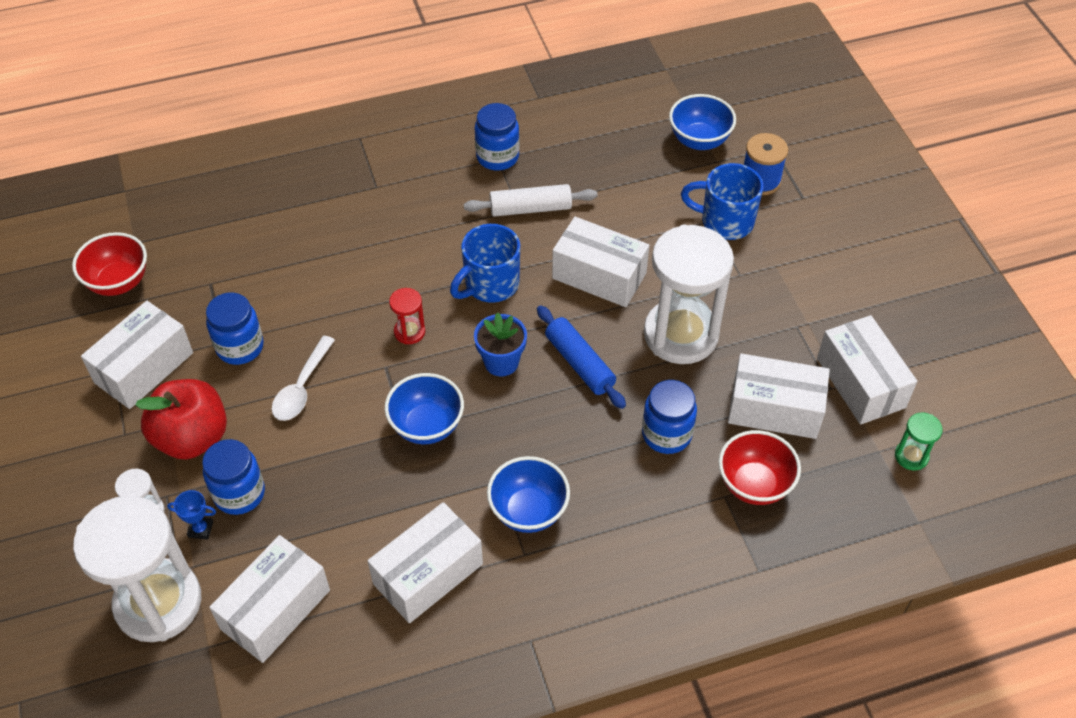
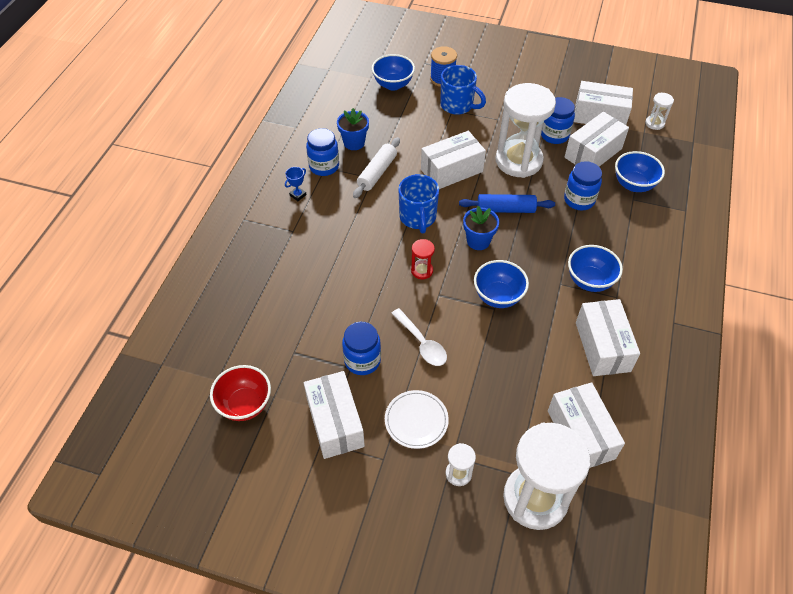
camera: 55 degrees left, 0 degrees up
red apple [135,379,227,459] -> white plate [385,390,449,449]
blue trophy [167,490,216,540] -> blue trophy moved to [285,167,306,201]
blue jar [202,439,265,515] -> blue jar moved to [541,97,575,144]
blue mug [681,163,763,240] -> blue mug turned 105 degrees counterclockwise [440,65,486,115]
red bowl [719,430,801,505] -> blue bowl [615,151,665,192]
green hourglass [895,412,943,471] -> white hourglass [646,93,674,130]
none -> blue flower pot [337,108,369,150]

